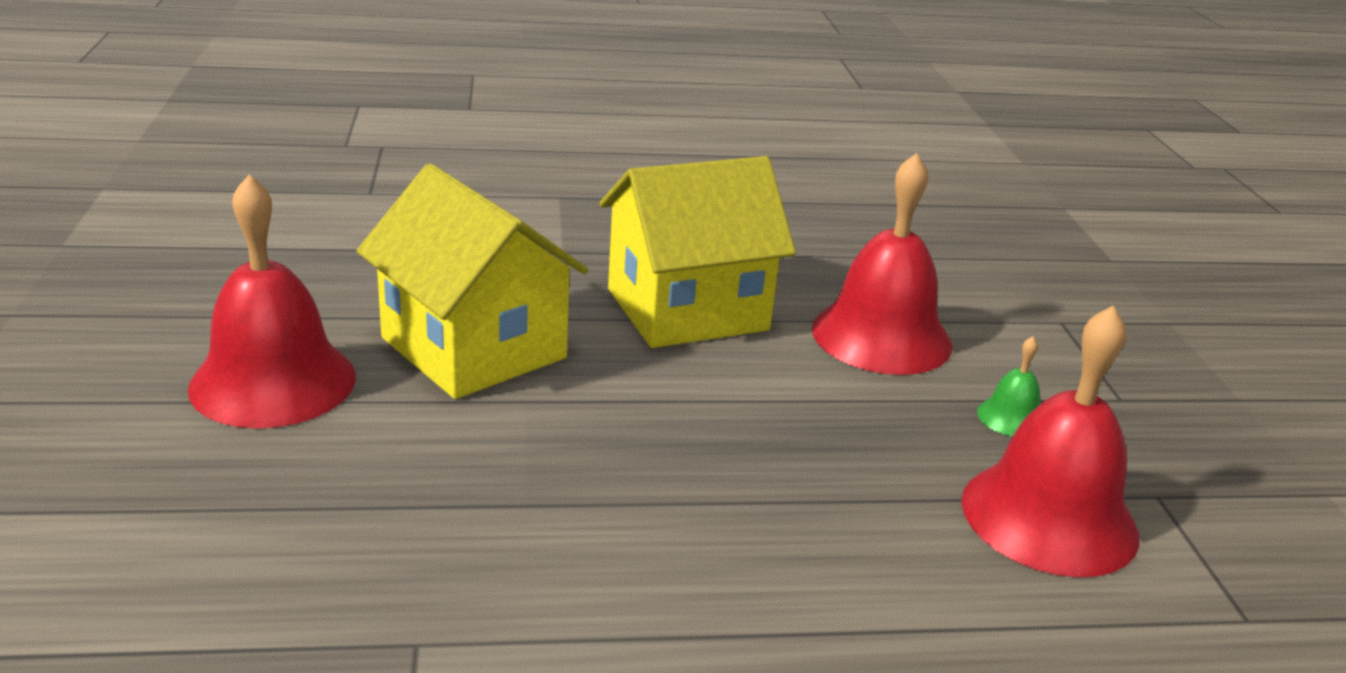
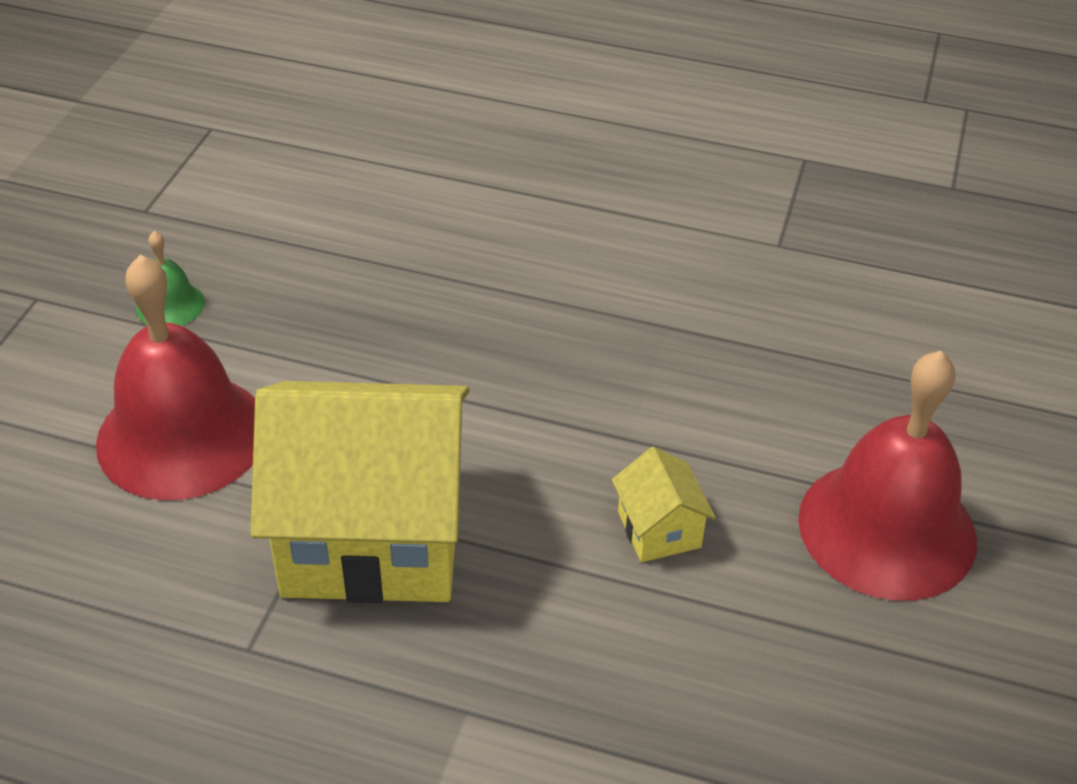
camera: 155 degrees left, 15 degrees up
yellow house [356,164,588,399] -> yellow house [612,447,716,562], size x0.41
red bell [962,306,1140,577] -> none

